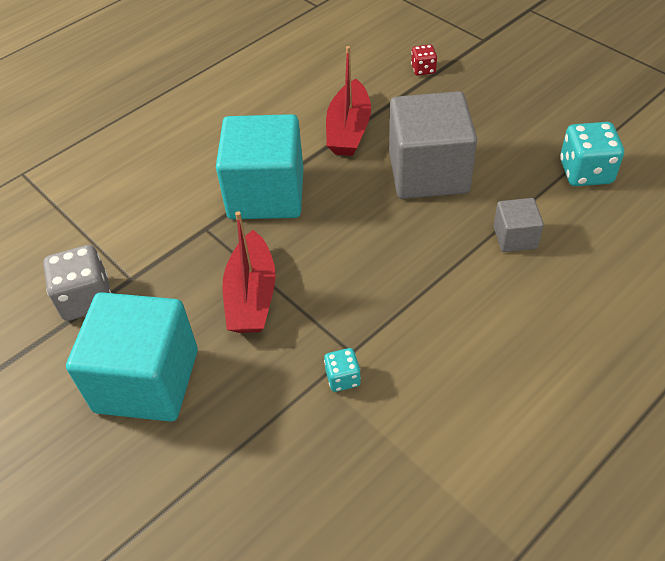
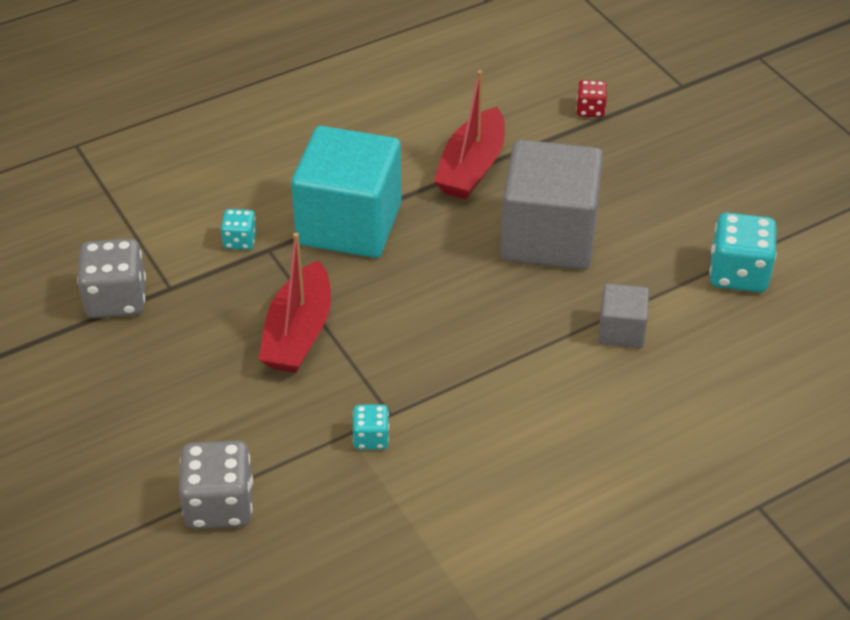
camera: 10 degrees right, 5 degrees down
turquoise cube [66,292,198,422] -> none
none -> grey dice [179,441,253,529]
none -> turquoise dice [221,209,257,250]

